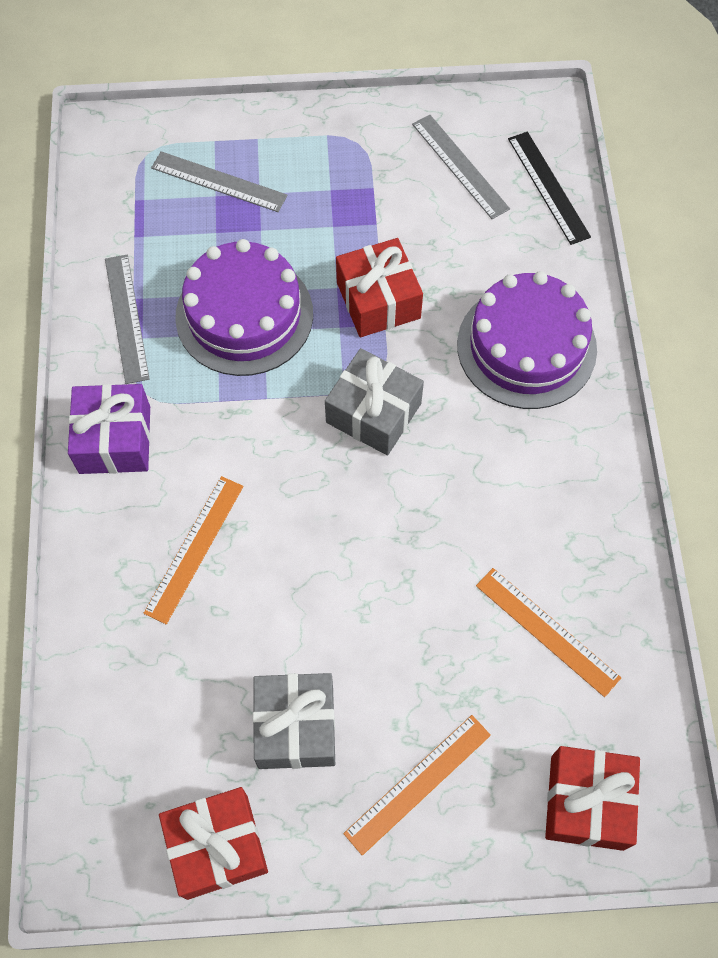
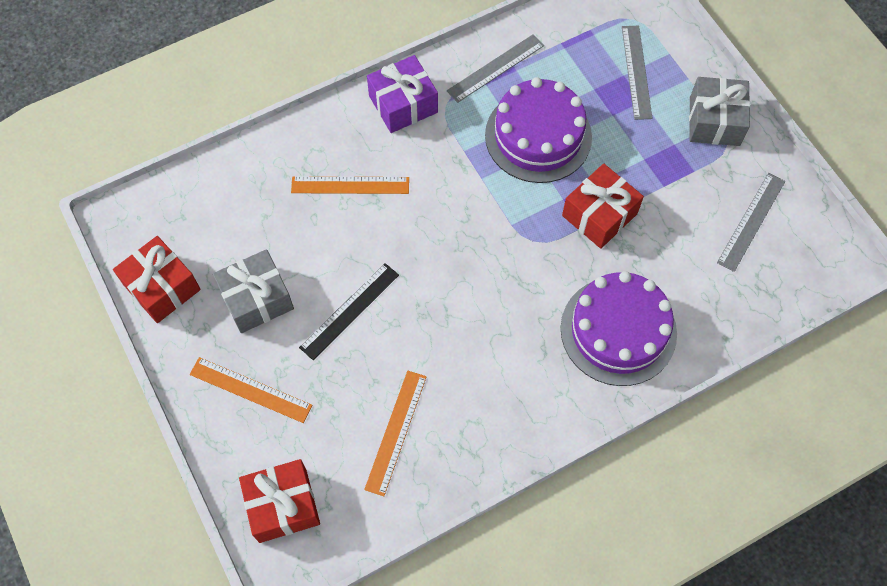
camera: 65 degrees right, 0 degrees up
grey gift [325,348,424,455] -> grey gift moved to [689,77,750,146]
black ruler [508,132,591,245] -> black ruler moved to [299,263,399,360]

